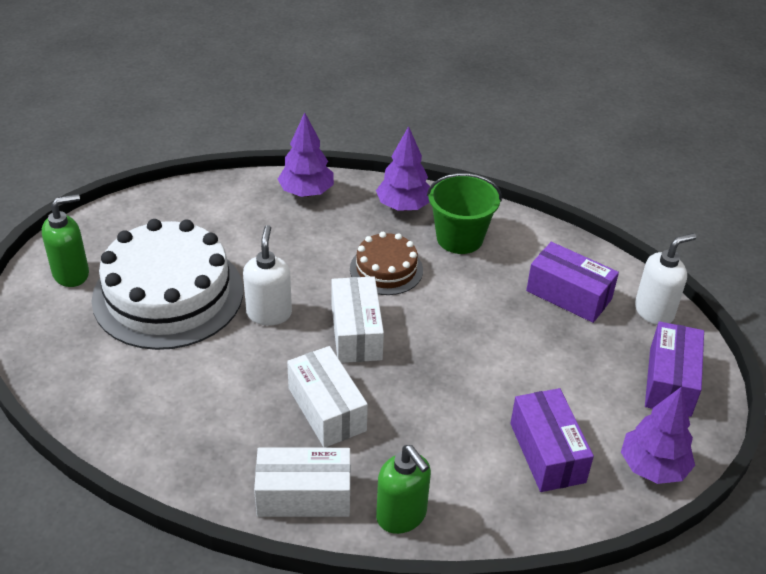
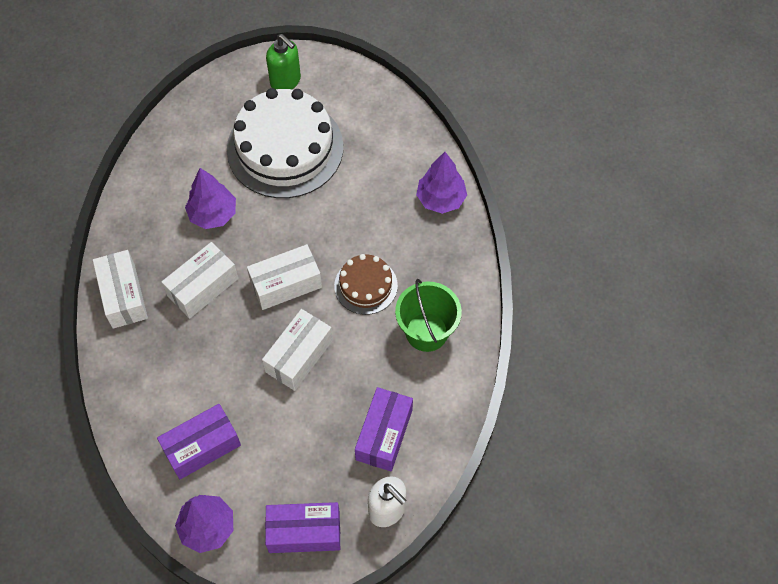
camera: 75 degrees right, 20 degrees up
white soap dispenser [243,225,292,325] -> none
purple tree [376,126,430,211] -> purple tree moved to [185,168,236,229]
green soap dispenser [376,445,431,534] -> none
none -> white box [262,309,333,391]

